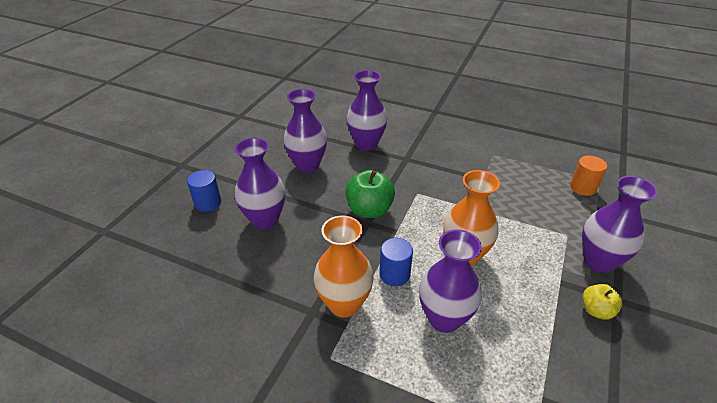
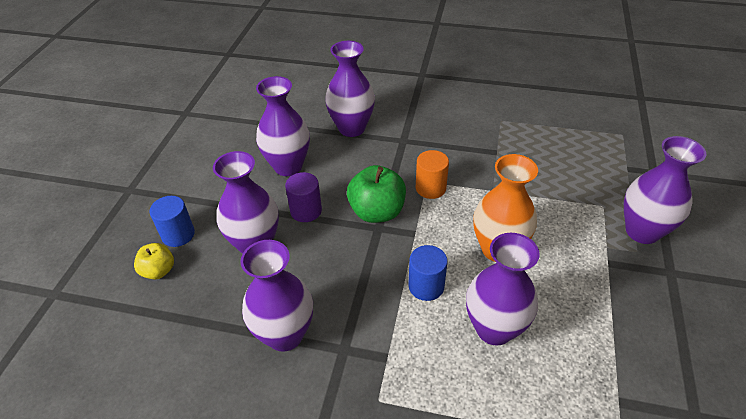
camera: 10 degrees left, 5 degrees up
orange vase [314,216,374,317] -> none
orange cylinder [570,156,607,196] -> orange cylinder moved to [416,150,449,199]
yellow apple [583,284,622,320] -> yellow apple moved to [134,243,174,280]
none -> purple vase [240,240,313,352]
none -> purple cylinder [285,172,322,222]

